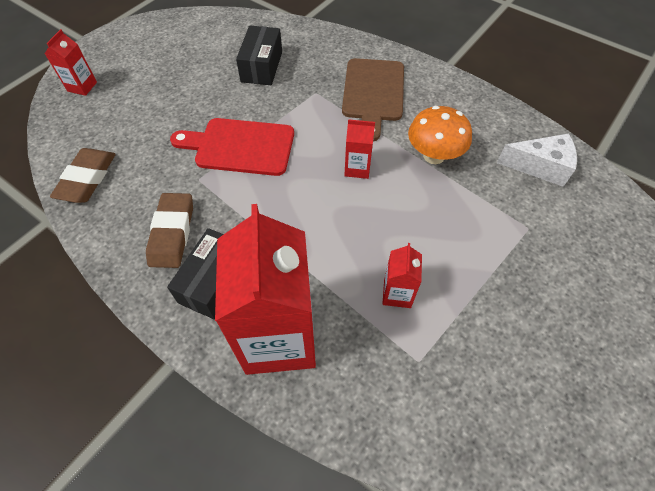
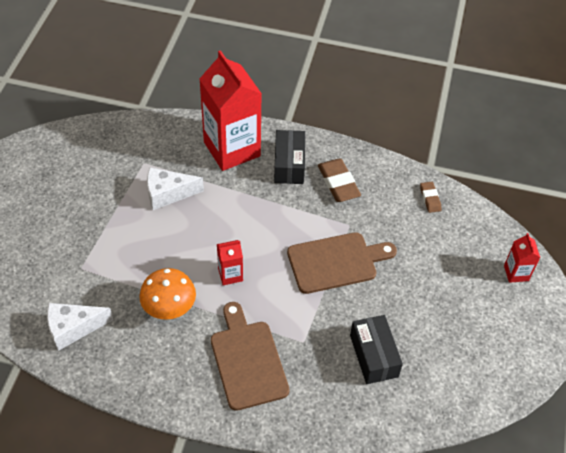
camera: 155 degrees right, 5 degrees down
brown eraser [50,148,116,203] -> brown eraser [420,182,441,213], size x0.57
red cutting board [170,118,294,176] -> brown cutting board [287,232,397,294]
red carton [382,243,422,308] -> white cheese [147,167,204,210]

